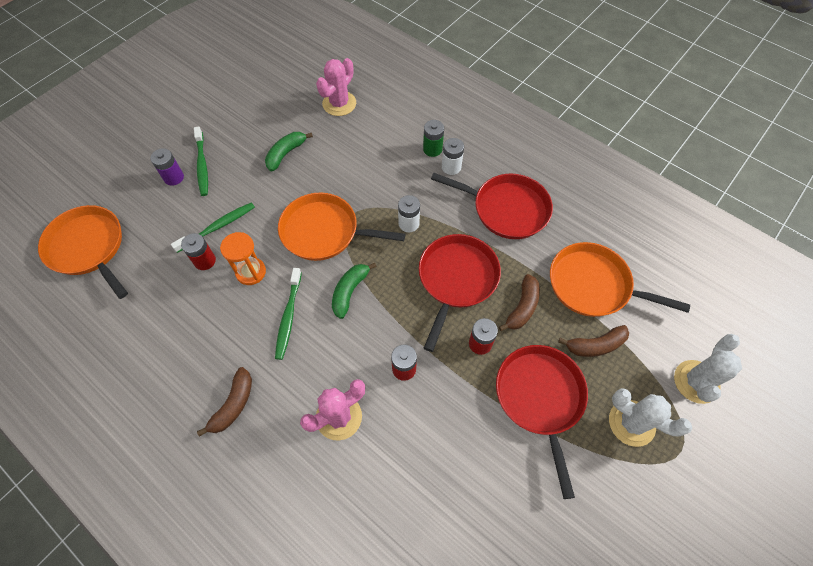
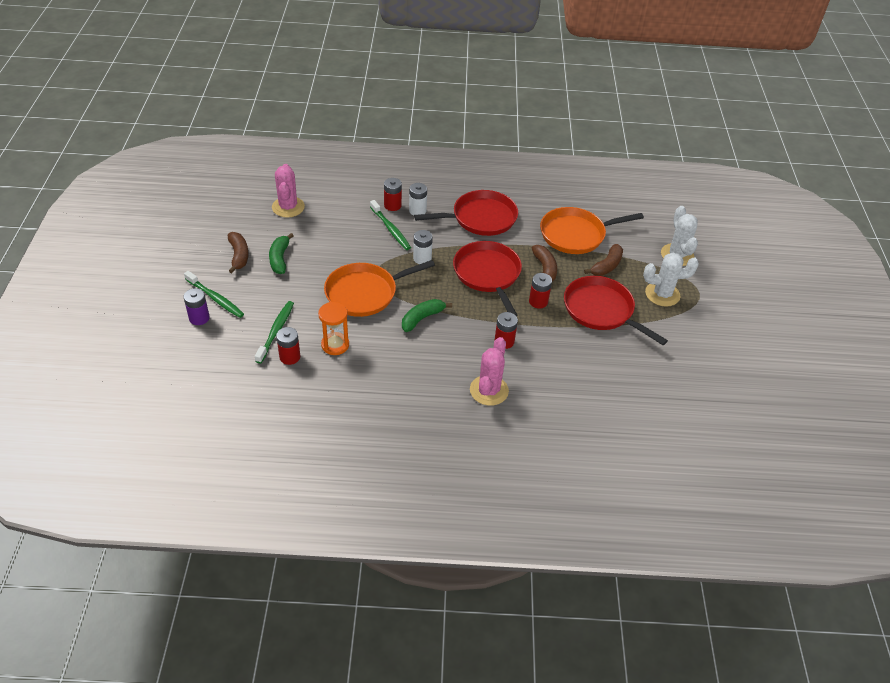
camera: 40 degrees left, 15 degrees down
orange pan [38,205,128,299] -> none
brown banana [197,367,252,437] -> brown banana moved to [228,232,249,273]
green toothbrush [275,268,302,360] -> green toothbrush moved to [370,200,411,250]
green banana [332,263,377,319] -> green banana turned 60 degrees clockwise [402,299,452,332]
green battery [423,120,444,157] -> red battery [384,178,402,211]

